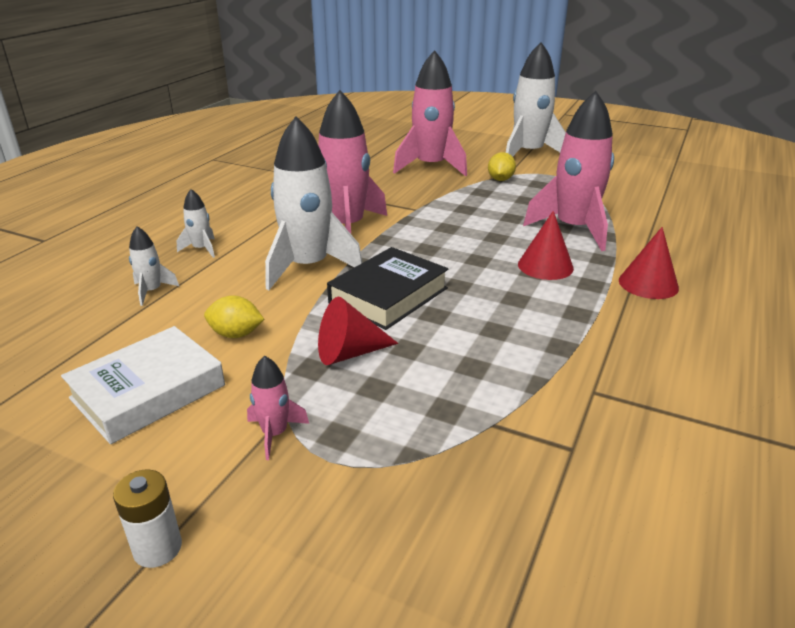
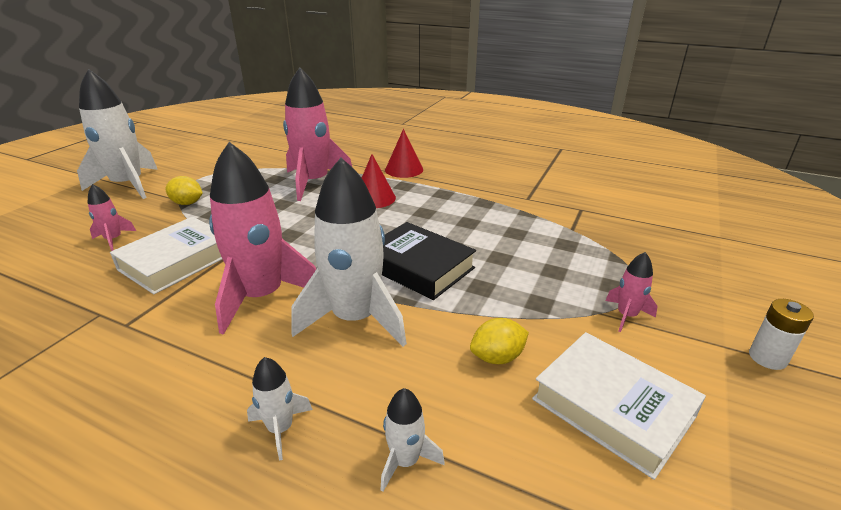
camera: 90 degrees left, 0 degrees up
yellow lemon [204,295,264,338] -> yellow lemon turned 60 degrees clockwise [470,318,529,364]
red cone [318,297,398,365] -> none
pink rocket [393,50,467,177] -> pink rocket [88,184,136,251], size x0.45
none -> white book [110,217,222,294]

